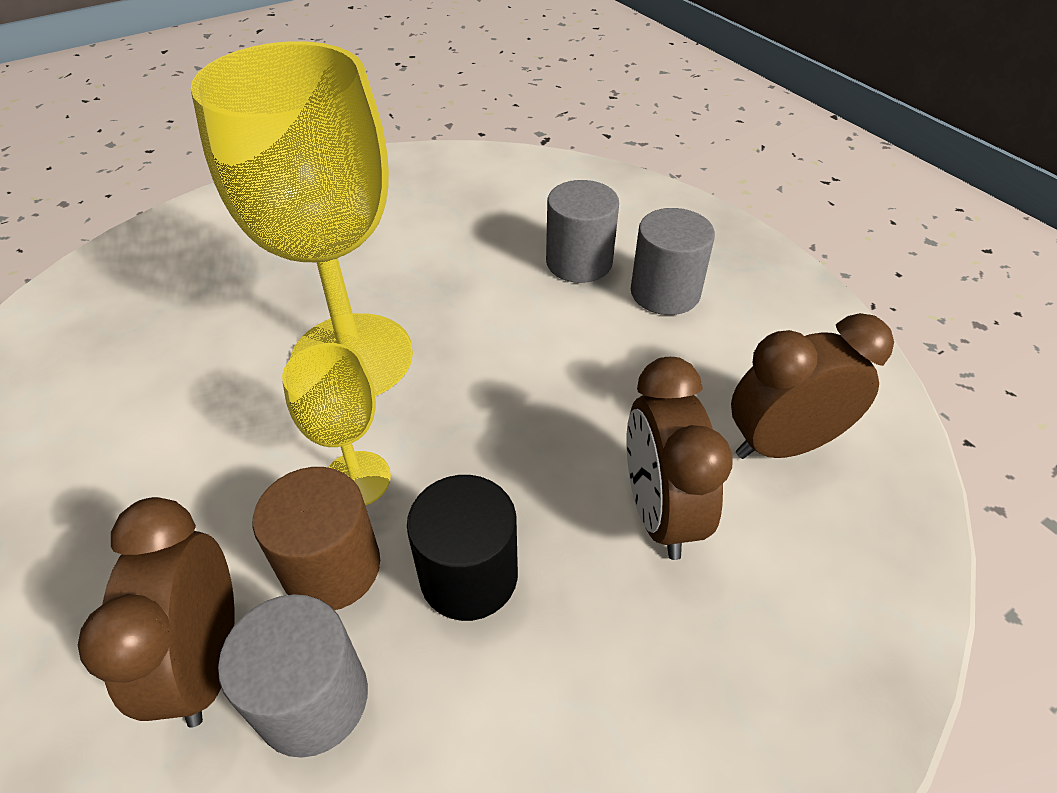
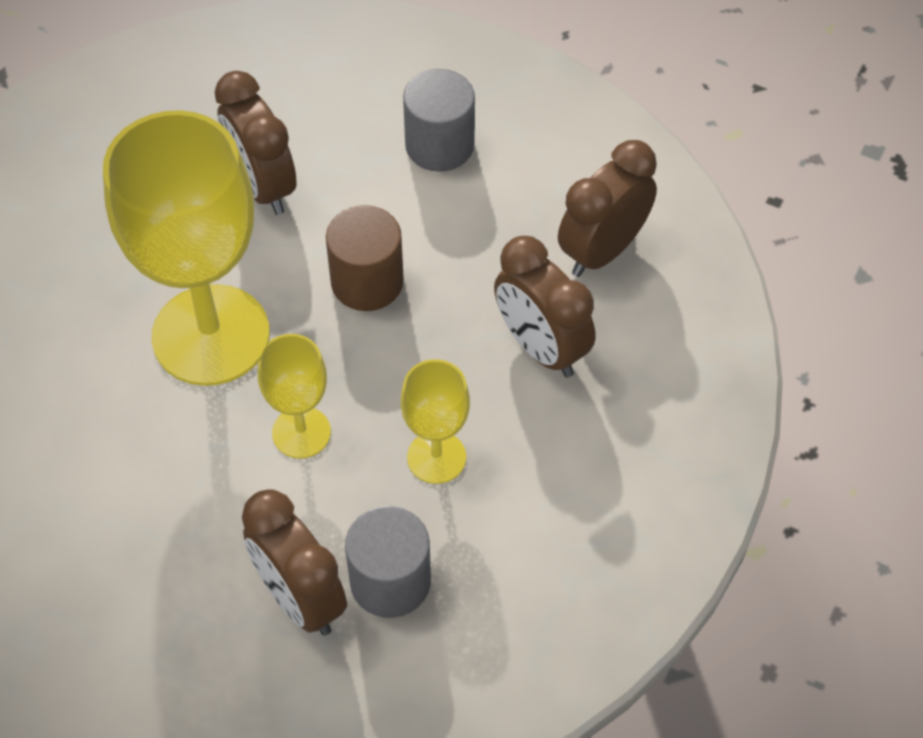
camera: 30 degrees left, 10 degrees up
brown cylinder [253,467,380,610] -> brown cylinder moved to [326,205,404,311]
black cylinder [407,475,518,621] -> yellow goblet [401,359,470,484]
grey cylinder [546,180,619,283] -> none
none -> brown clock [215,71,297,215]

